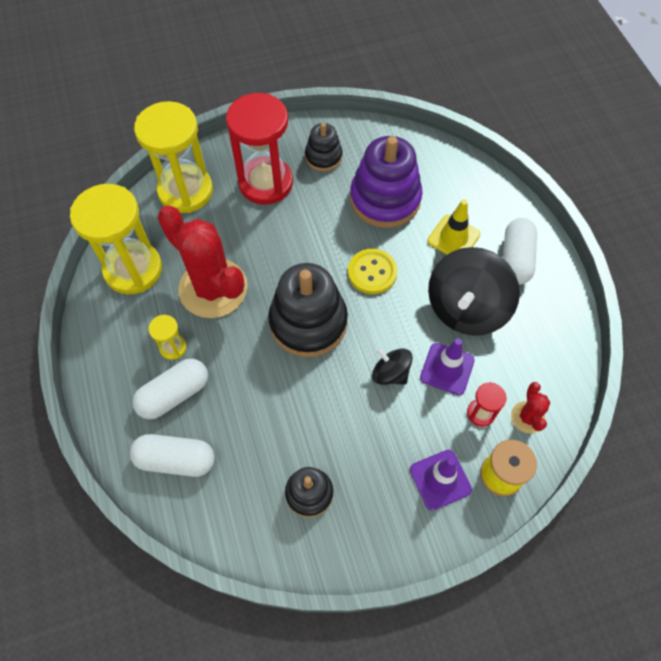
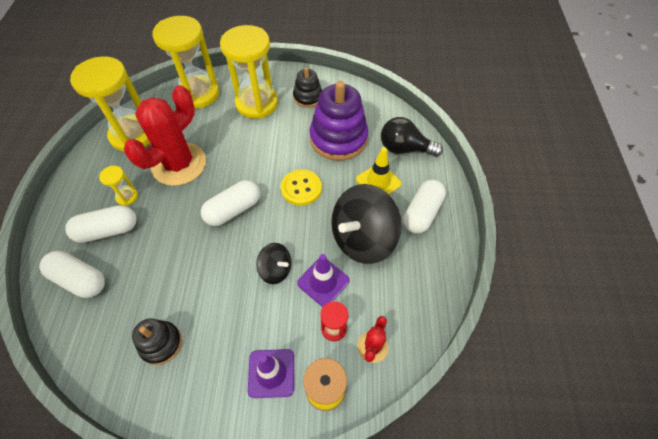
camera: 20 degrees right, 5 degrees down
red cactus [157,205,248,318] -> red cactus turned 60 degrees clockwise [124,85,206,186]
red hourglass [226,93,293,204] -> yellow hourglass [220,25,278,119]
black stacking toy [268,263,348,357] -> white capsule [201,180,260,226]
black spinning top [372,348,413,385] -> black spinning top turned 150 degrees clockwise [256,243,292,284]
none -> black light bulb [381,117,443,157]

